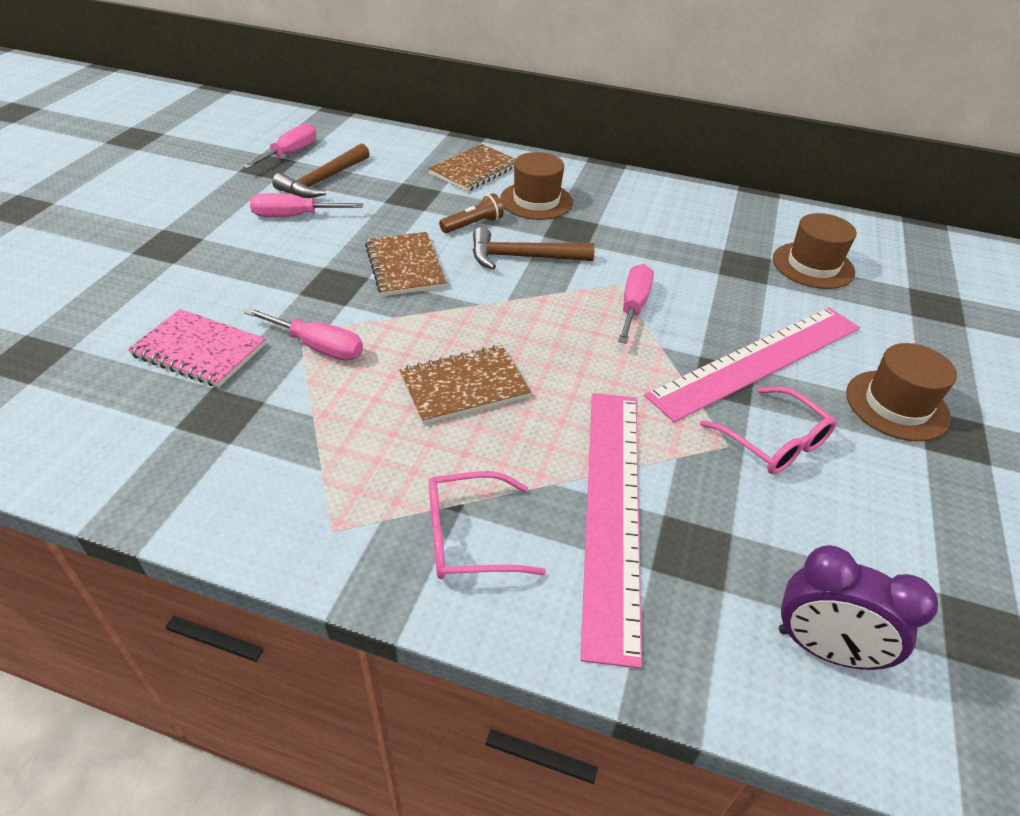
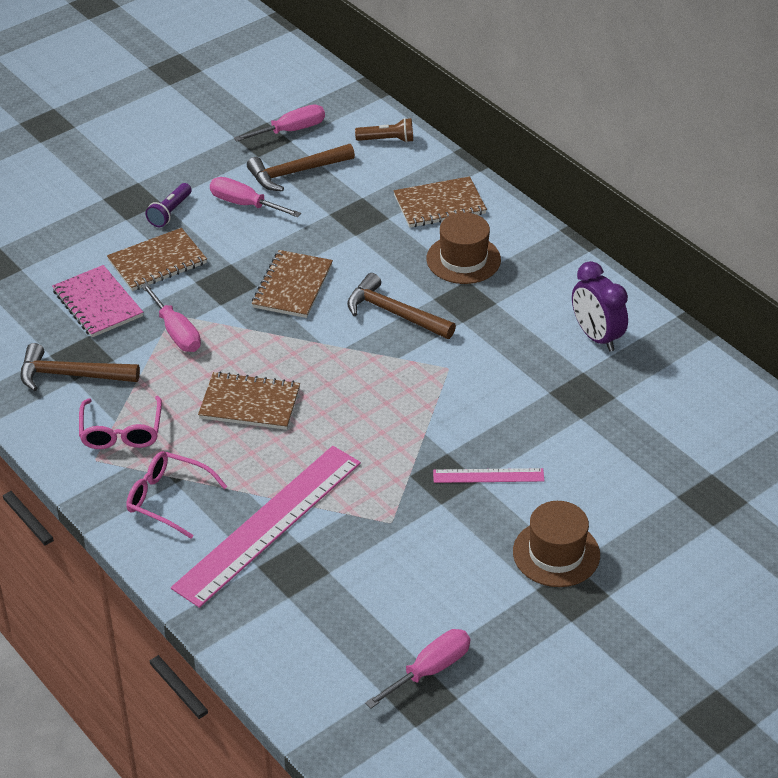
camera: 35 degrees right, 0 degrees up
brown flashlight [439,193,504,233] -> brown flashlight moved to [355,118,413,143]
pink screwdriver [618,264,654,344] -> pink screwdriver moved to [365,629,470,708]
pink ruler [644,307,860,422] -> pink ruler [433,468,544,483], size x0.46
pink glasses [700,387,837,474] -> pink glasses moved to [79,396,162,449]
brown hat [773,213,857,289] -> none
purple clock [779,545,938,670] -> purple clock moved to [572,261,628,351]
none -> brown hammer [21,343,140,391]
none -> brown notebook [107,228,207,291]
none -> purple flashlight [145,183,192,227]

